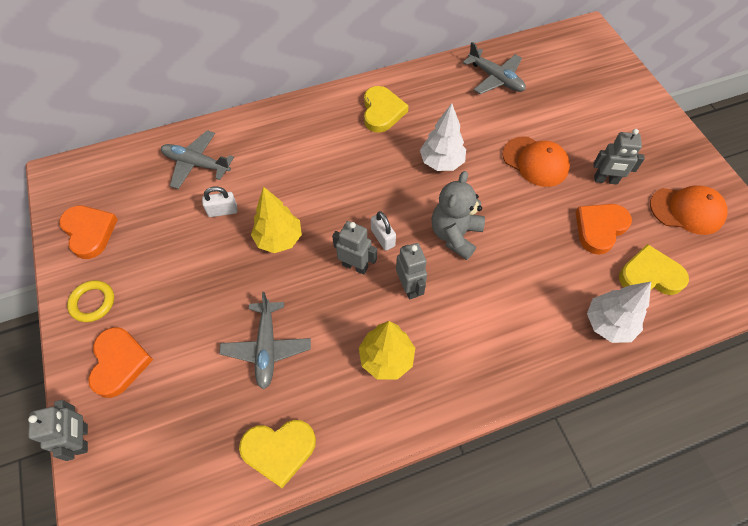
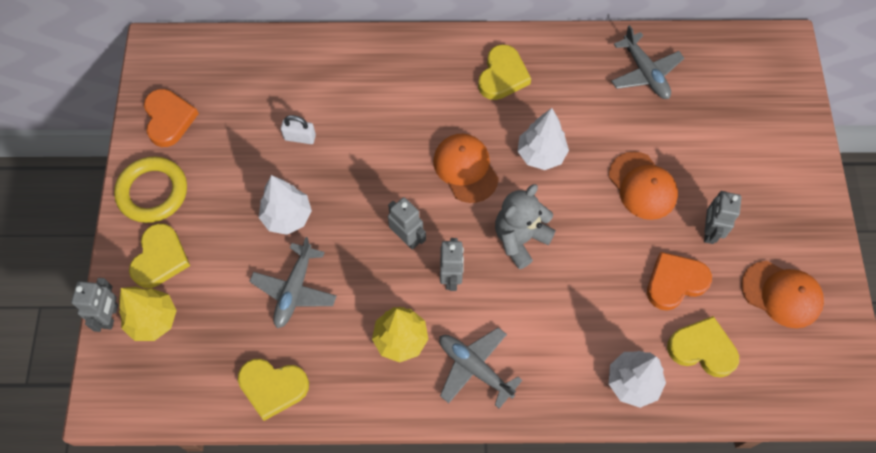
camera: 20 degrees right, 5 degrees up
yellow ring [67,280,114,322] -> yellow ring [114,156,187,223], size x1.63
orange heart [88,327,153,398] -> yellow heart [129,223,190,288]
grey plane [161,130,234,189] -> grey plane moved to [439,327,522,409]
yellow tree [251,186,302,253] -> yellow tree moved to [119,287,177,341]
white padlock [371,211,396,251] -> none
grey robot [593,129,645,185] -> grey robot turned 75 degrees clockwise [704,191,741,244]
none -> white tree [259,175,312,235]
none -> orange cap [433,134,499,203]

